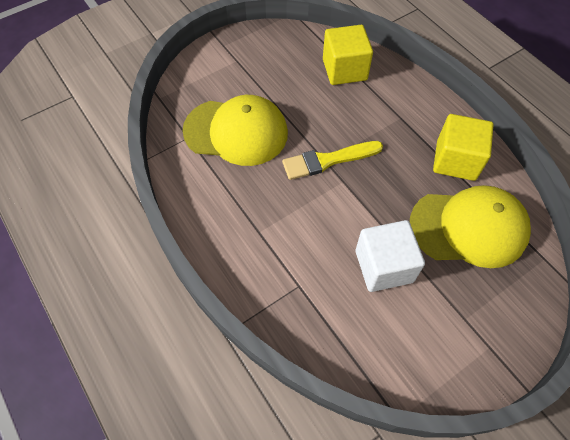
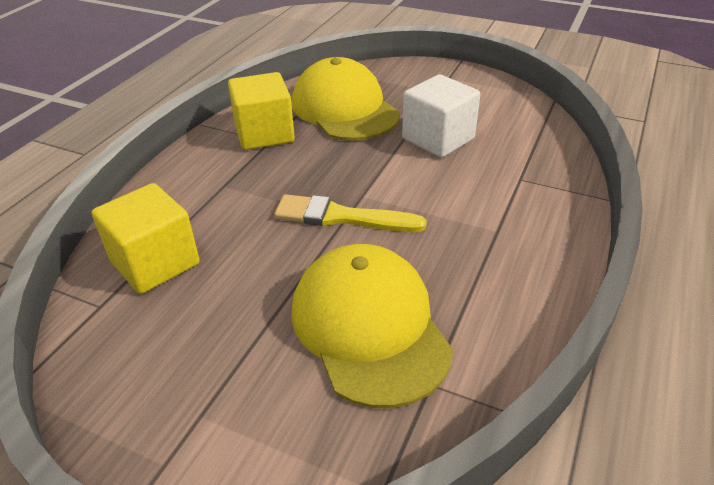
camera: 120 degrees left, 20 degrees down
yellow brush [282,141,383,180] -> yellow brush turned 150 degrees clockwise [274,194,427,232]

